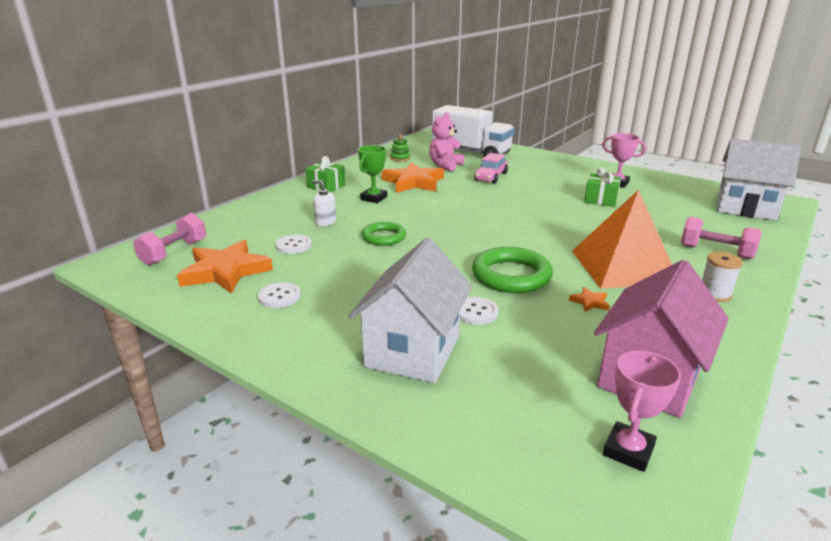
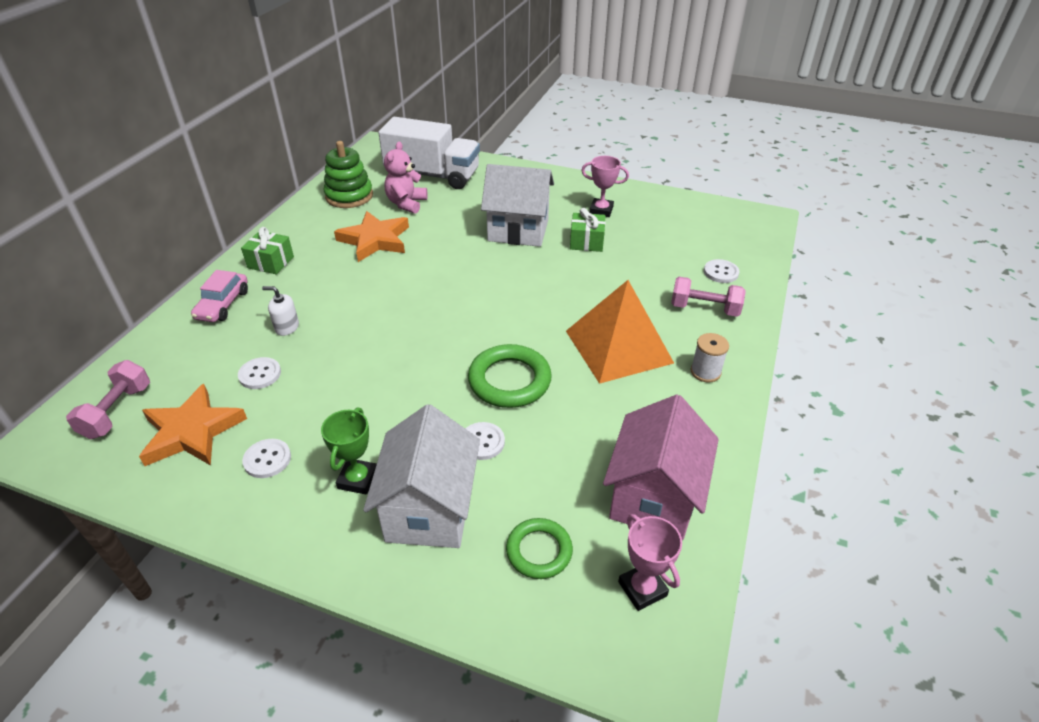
camera: 15 degrees left, 15 degrees up
green trophy [358,145,387,203] -> green trophy moved to [321,407,377,495]
green ring [362,222,406,246] -> green ring moved to [506,518,573,579]
green stacking toy [390,134,410,161] -> green stacking toy [324,141,373,208], size x1.94
pink car [474,153,508,184] -> pink car moved to [191,270,248,322]
orange star [569,287,610,312] -> none
pink trophy [603,350,681,472] -> pink trophy turned 45 degrees counterclockwise [618,514,682,611]
white house [717,139,801,221] -> white house moved to [481,164,554,247]
none -> white button [704,259,740,283]

